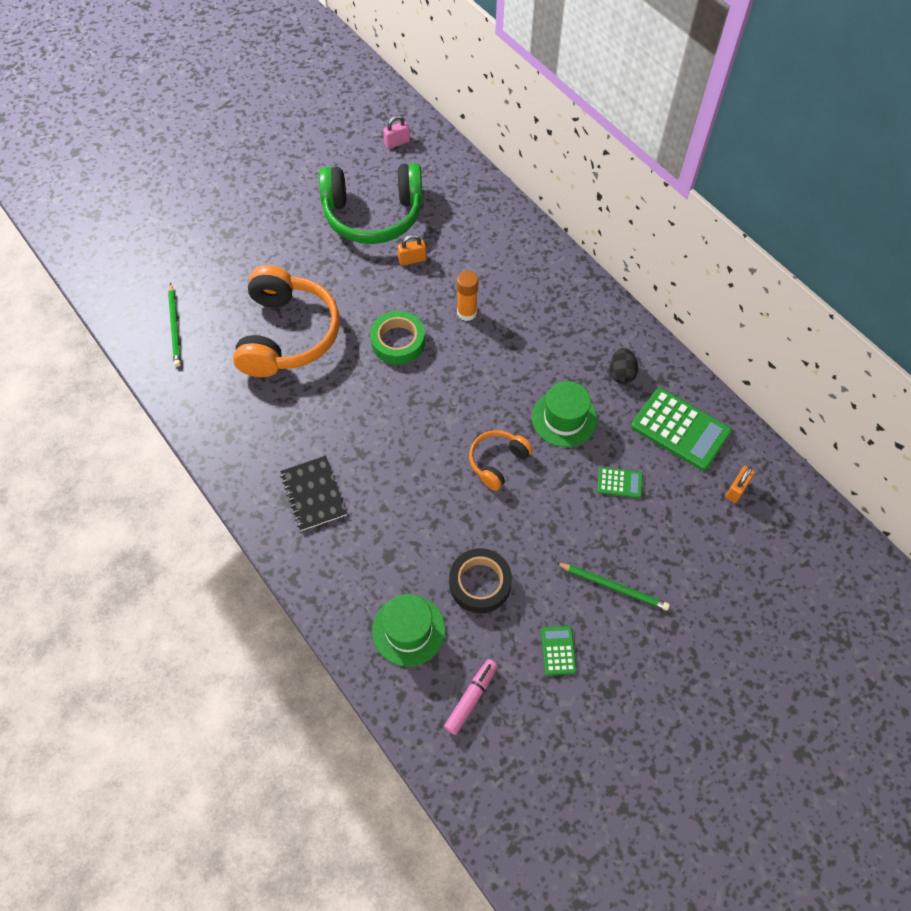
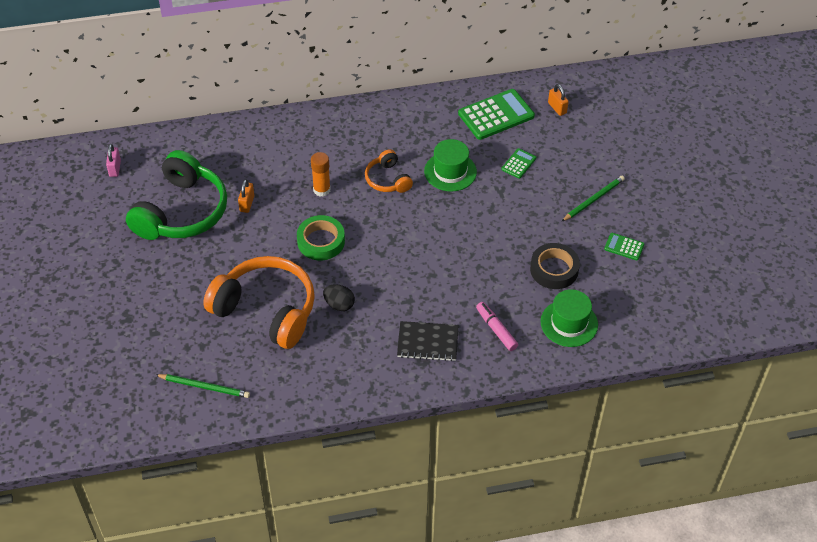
camera: 65 degrees left, 10 degrees down
pink marker [444,659,498,735] -> pink marker moved to [476,302,518,351]
orange headphones [469,430,533,491] -> orange headphones moved to [365,149,413,193]
black egg [610,348,638,384] -> black egg moved to [323,284,355,311]

